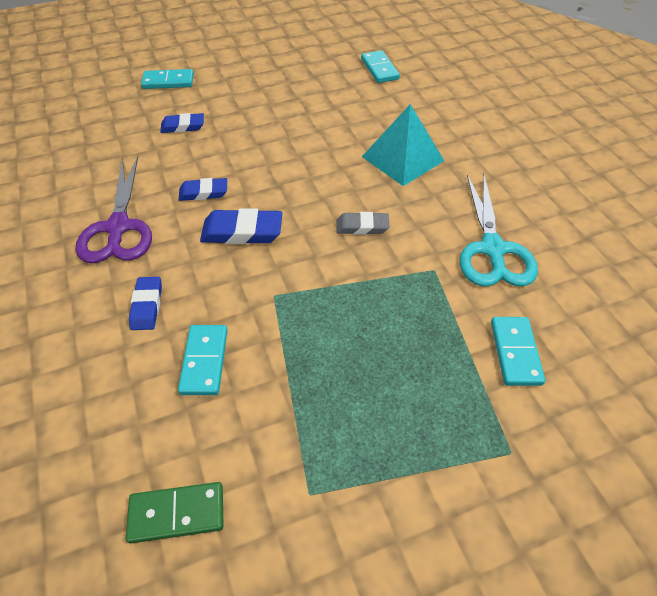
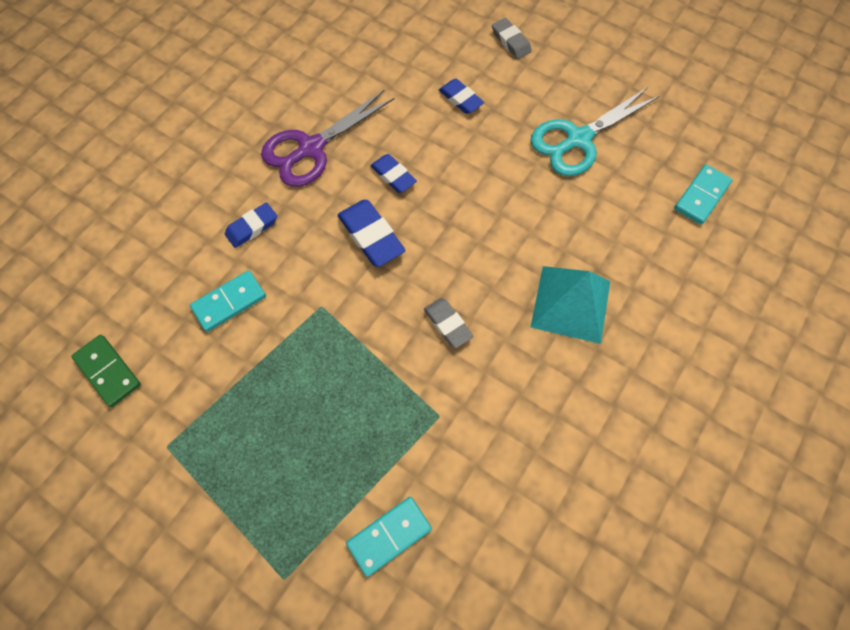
camera: 55 degrees right, 15 degrees up
turquoise domino [141,69,194,89] -> grey eraser [492,18,532,59]
turquoise scissors [460,175,538,286] -> turquoise scissors moved to [531,87,660,176]

